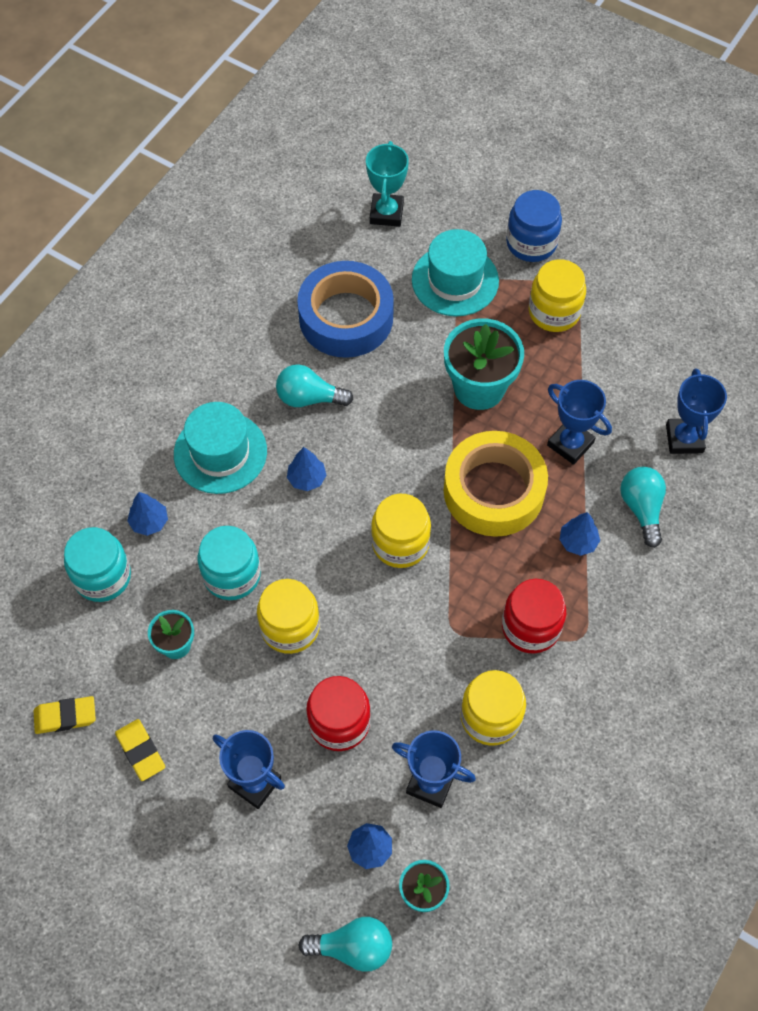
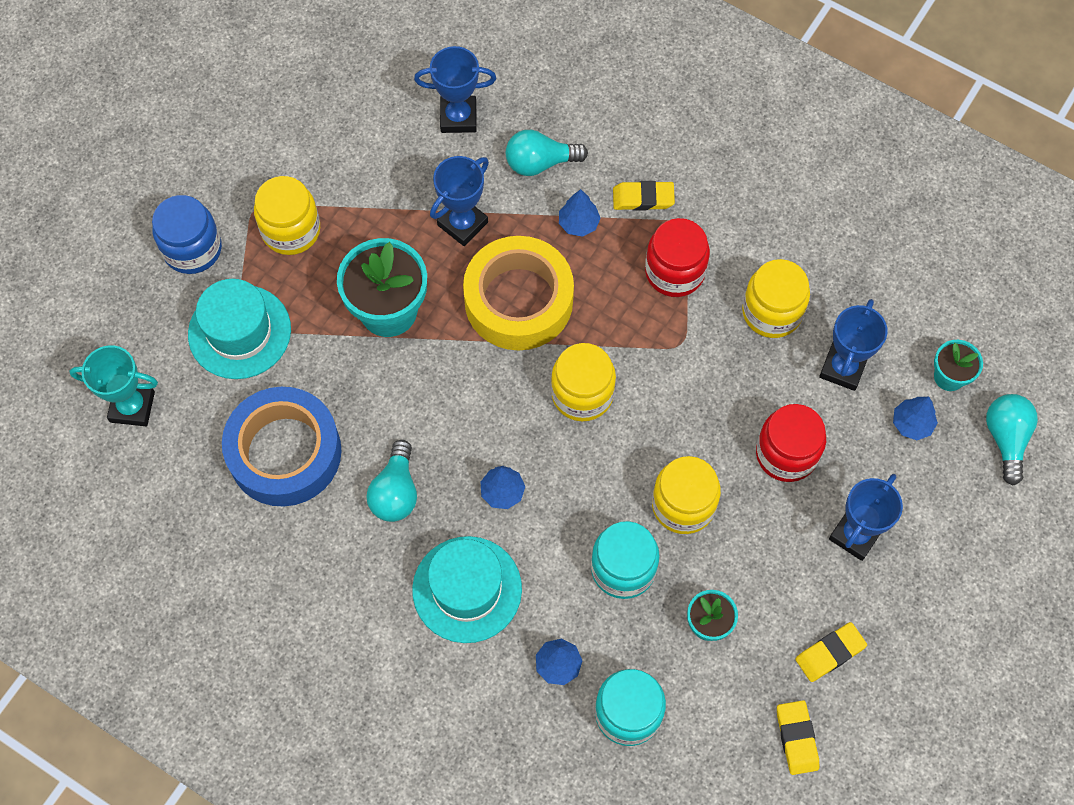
camera: 90 degrees left, 5 degrees up
none -> yellow eraser [613,181,675,211]

